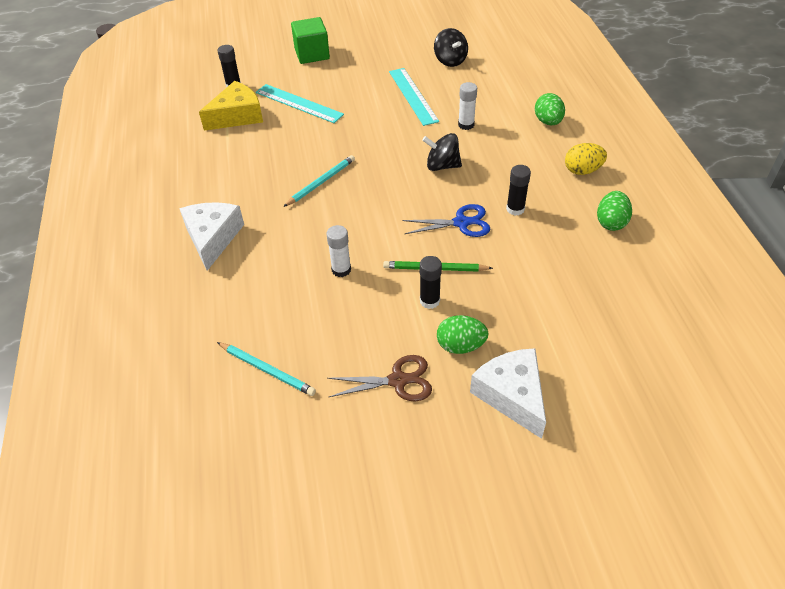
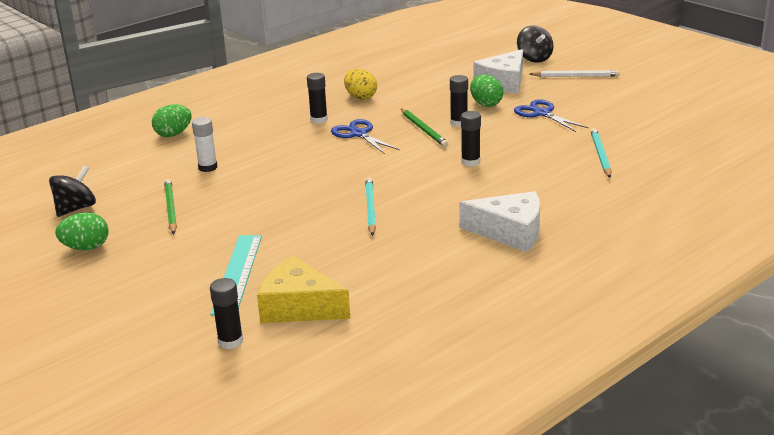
camera: 120 degrees left, 20 degrees down
white cheese [179,202,244,271] -> white cheese turned 135 degrees counterclockwise [460,191,540,252]
turquoise pencil [283,155,355,207] -> turquoise pencil turned 75 degrees clockwise [365,177,376,236]
green cube [291,17,330,64] -> none
white glue stick [326,225,351,277] -> black glue stick [461,111,481,167]
brown scissors [327,355,432,401] -> blue scissors [514,99,588,132]
turquoise ruler [389,68,439,126] -> green pencil [164,179,177,234]
black spinning top [422,133,462,171] -> black spinning top moved to [517,25,554,63]
yellow egg [565,143,607,175] -> yellow egg moved to [344,69,377,100]
green egg [597,191,632,231] -> green egg moved to [55,212,109,251]
none -> white pencil [530,70,620,77]

